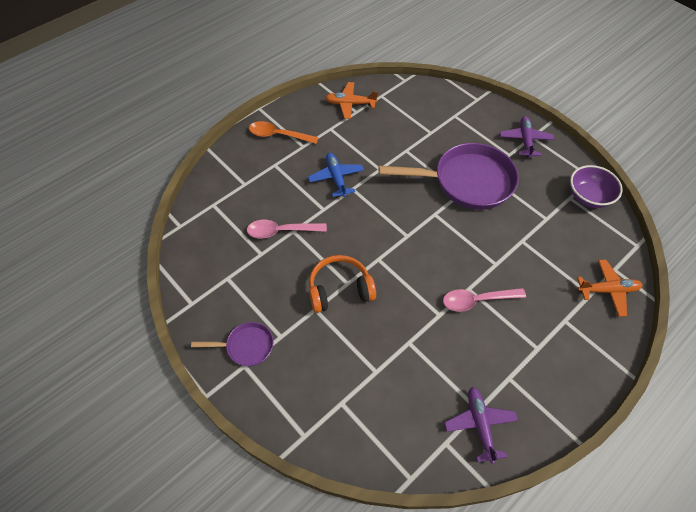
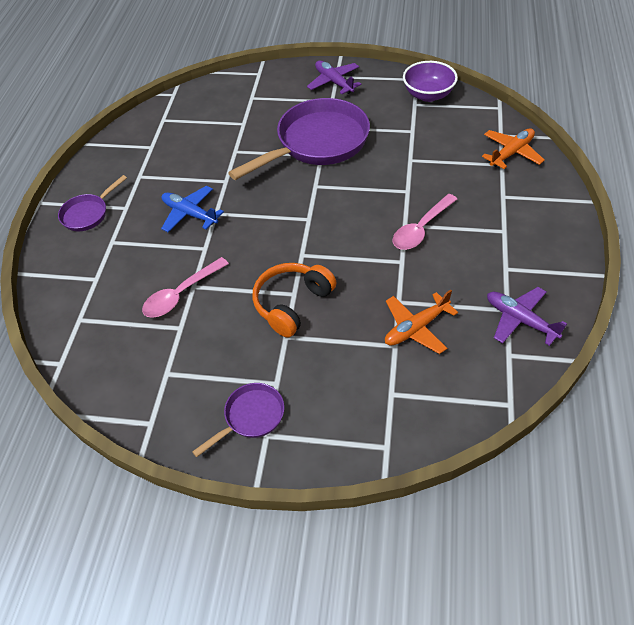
camera: 35 degrees left, 5 degrees down
orange spoon [249,121,319,144] -> purple pan [58,175,127,231]
orange plane [325,82,378,119] -> orange plane moved to [385,290,458,354]

